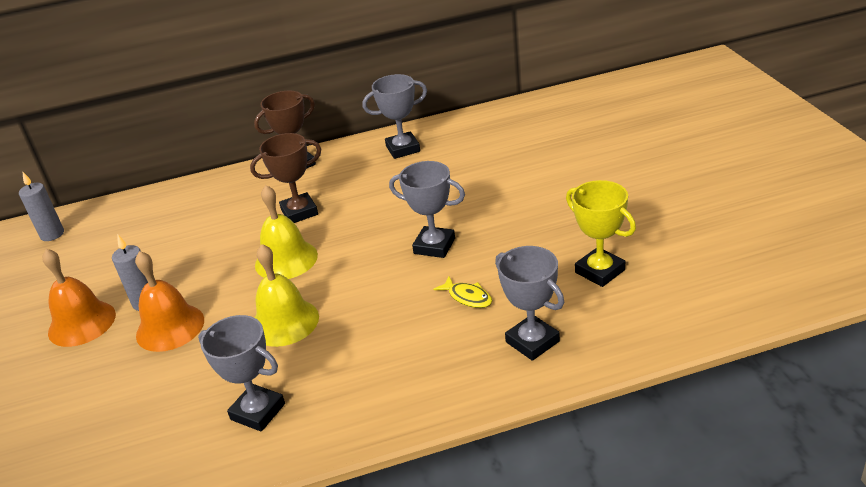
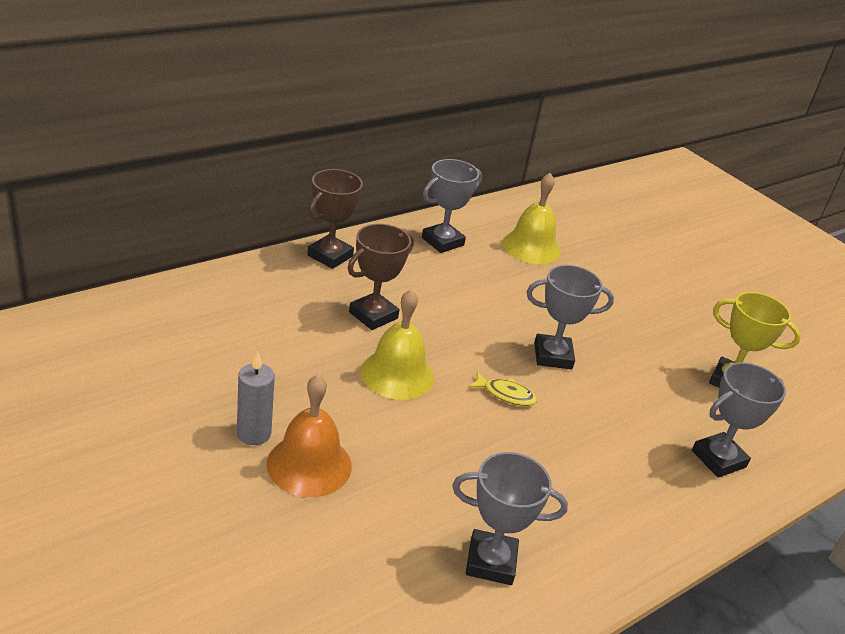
camera: 30 degrees left, 0 degrees up
grey candle [19,172,64,241] -> none
orange bell [42,249,116,347] -> none
yellow bell [254,244,319,347] -> yellow bell moved to [502,173,561,264]
yellow fish [433,276,492,308] -> yellow fish moved to [468,371,537,406]
grey trophy [495,246,564,361] -> grey trophy turned 60 degrees counterclockwise [692,362,786,478]

